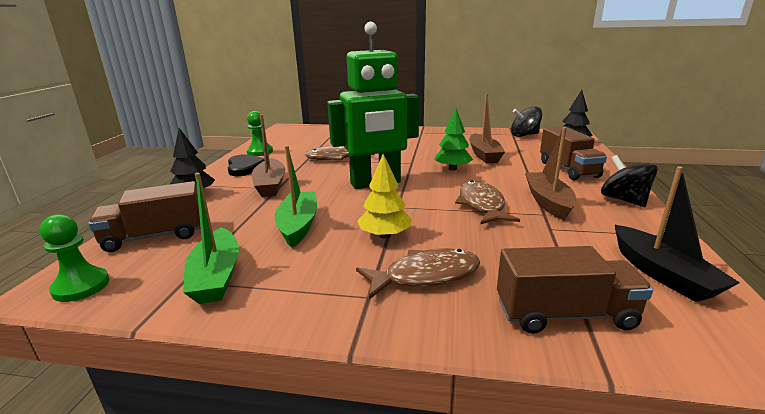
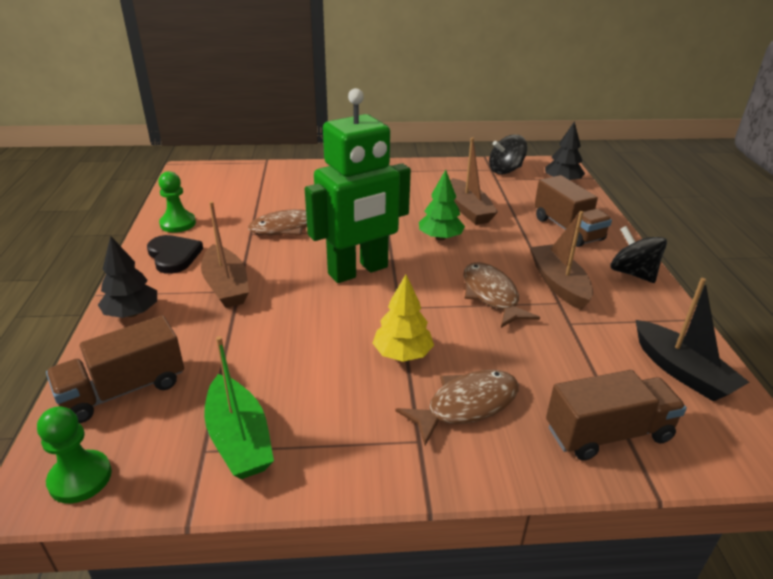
camera: 15 degrees left, 10 degrees up
green boat [274,145,317,248] -> none

